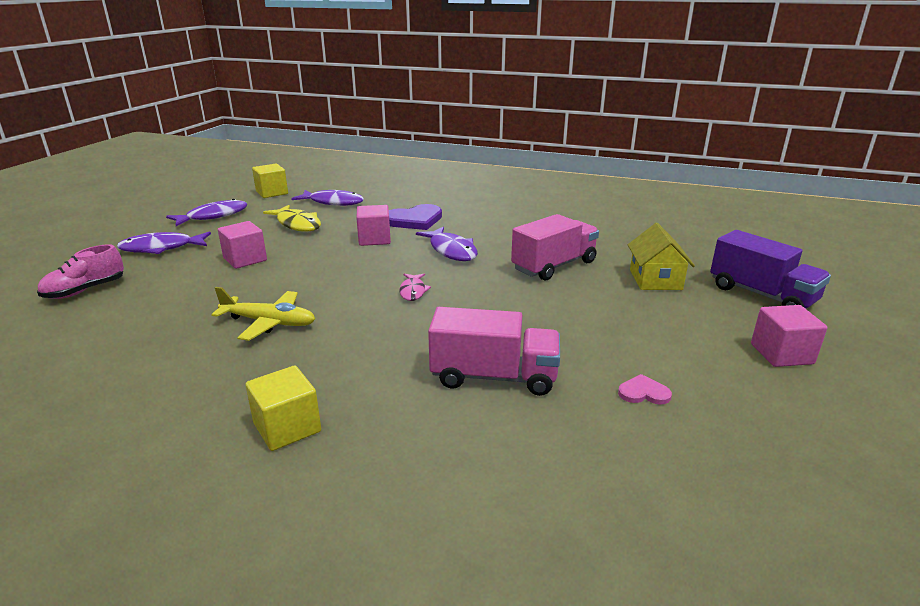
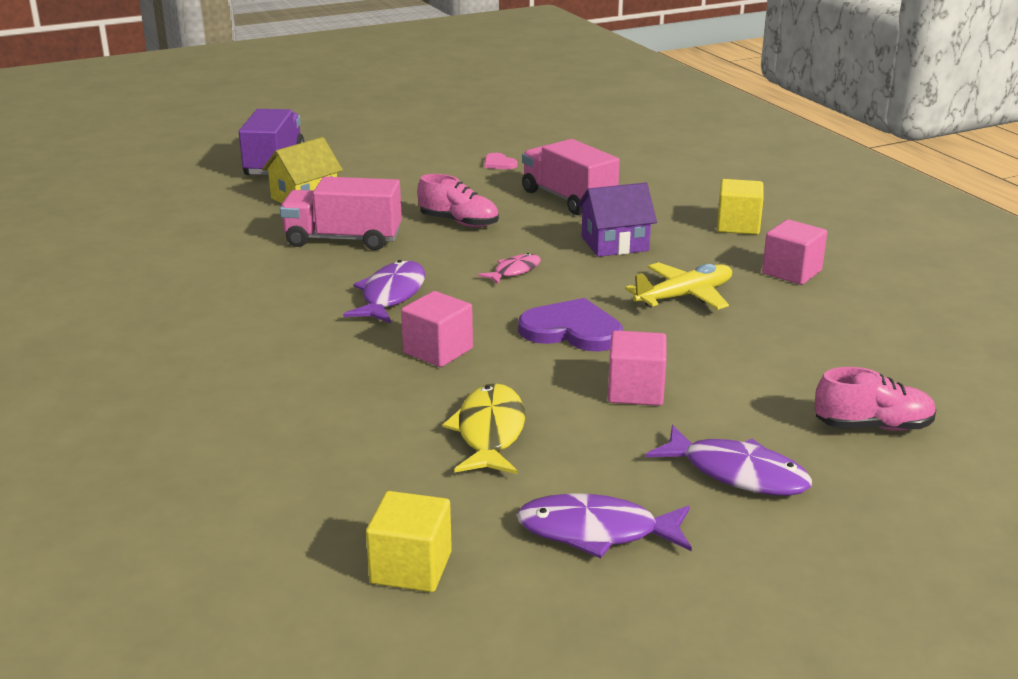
camera: 135 degrees left, 0 degrees up
yellow plane [211,287,315,341] -> yellow plane turned 90 degrees clockwise [625,262,732,310]
purple fish [291,190,364,206] -> none
purple heart [389,204,442,230] -> purple heart moved to [518,298,623,351]
pink cube [751,305,827,367] -> pink cube moved to [762,219,827,285]
none -> pink shoe [417,174,499,227]
none -> purple house [577,183,657,257]

